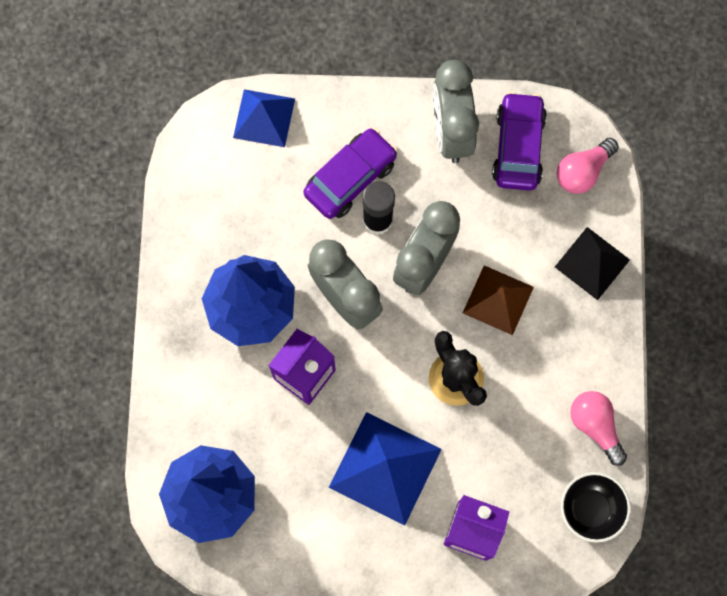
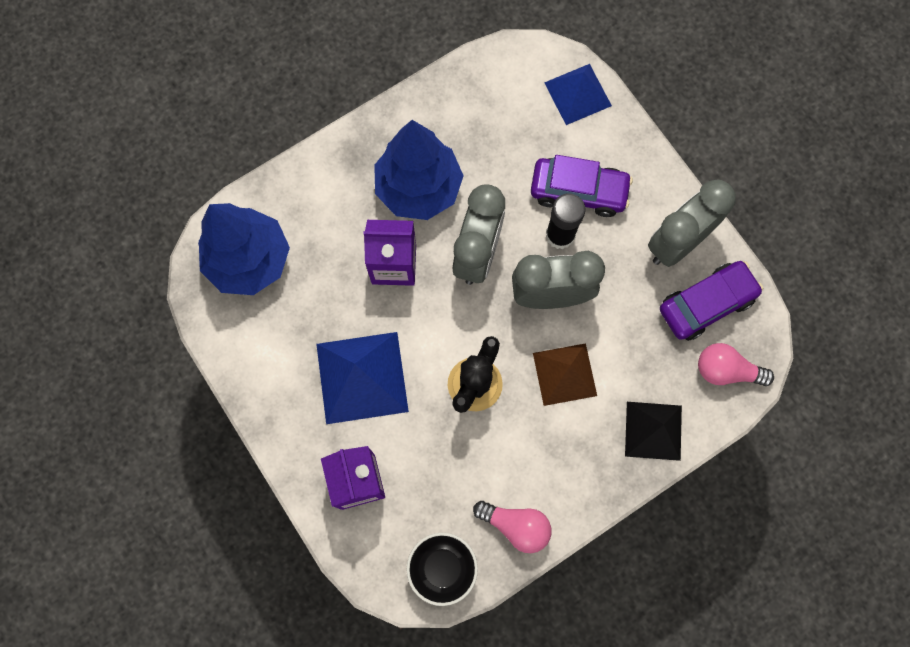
camera: 55 degrees right, 0 degrees up
pink light bulb [570,391,627,466] -> pink light bulb turned 90 degrees clockwise [473,501,551,553]

